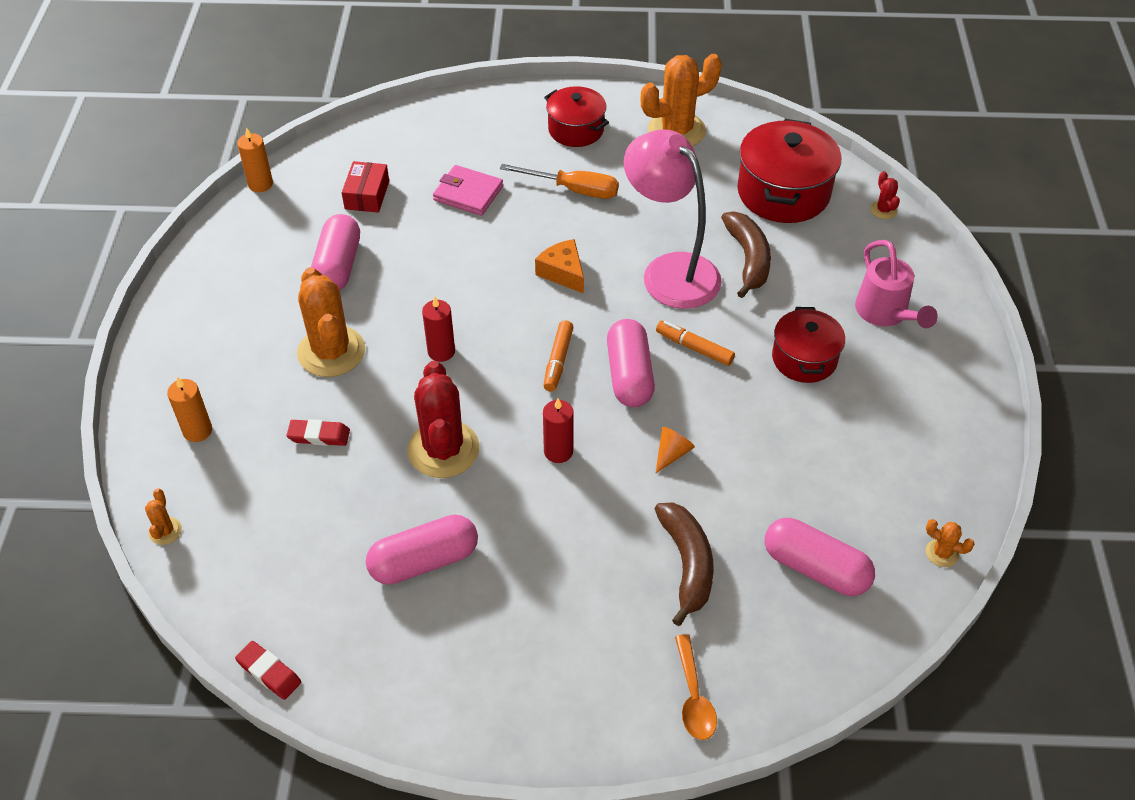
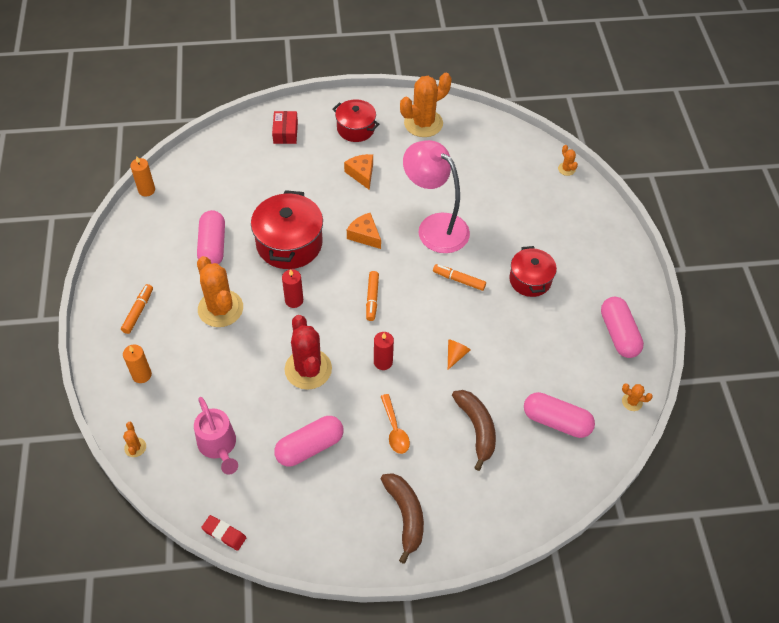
camera: 10 degrees left, 5 degrees up
red eraser [287,419,350,446] -> none
red box [342,161,389,213] -> red box moved to [272,111,298,144]
pink wallet [433,165,503,216] -> none
orange screwdriver [500,164,619,199] -> orange cheese [344,154,373,190]
pink capsule [607,319,655,407] -> pink capsule moved to [601,297,644,358]
orange spoon [675,634,717,740] -> orange spoon moved to [381,394,410,454]
brown banana [721,211,771,298] -> brown banana moved to [381,473,424,564]
red pot [737,119,841,223] -> red pot moved to [251,190,323,269]
pink watering can [855,240,938,328] -> pink watering can moved to [194,397,238,475]
red cactus [870,171,900,219] -> orange cactus [558,145,578,176]
none -> orange marker [121,284,153,334]

